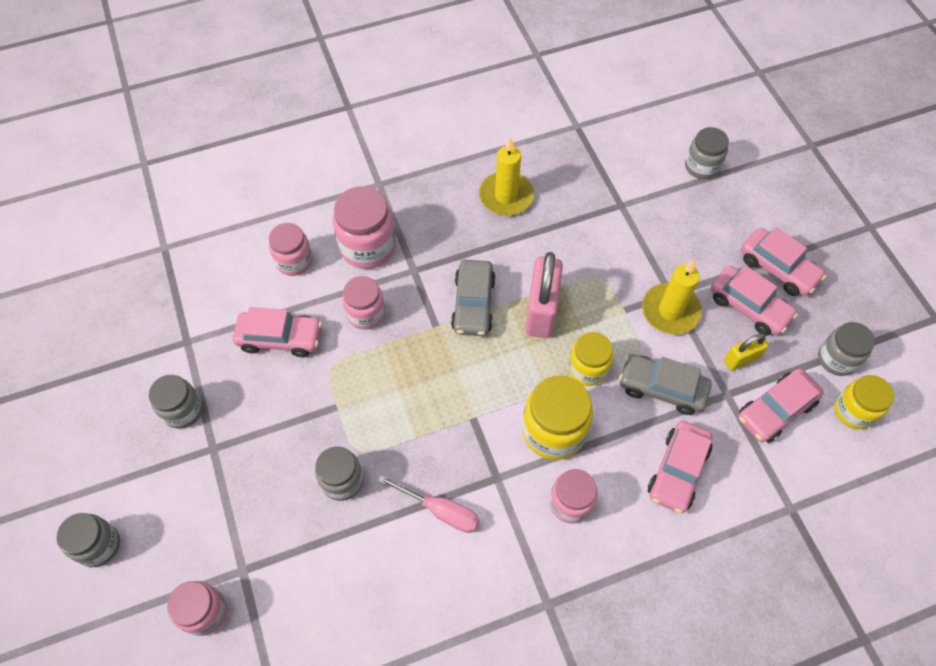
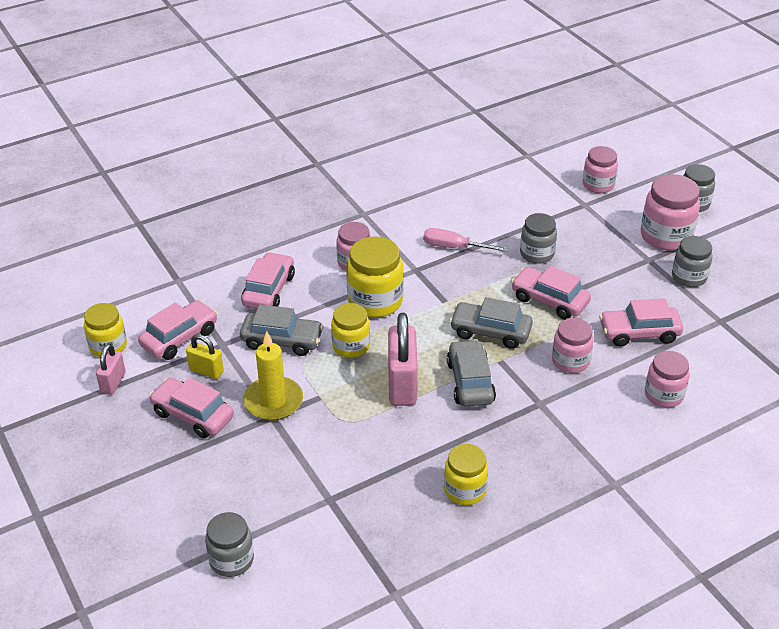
camera: 170 degrees right, 20 degrees down
pink jar [333,186,396,269] -> pink jar moved to [641,174,700,251]
yellow candle [479,137,534,216] -> yellow jar [444,444,488,505]
yellow padlock [724,333,768,371] -> yellow padlock turned 60 degrees clockwise [186,334,224,379]
pink car [741,227,826,296] -> pink car moved to [511,266,591,319]
grey jar [818,322,875,376] -> pink padlock [96,344,126,395]
none -> grey car [450,297,533,349]

